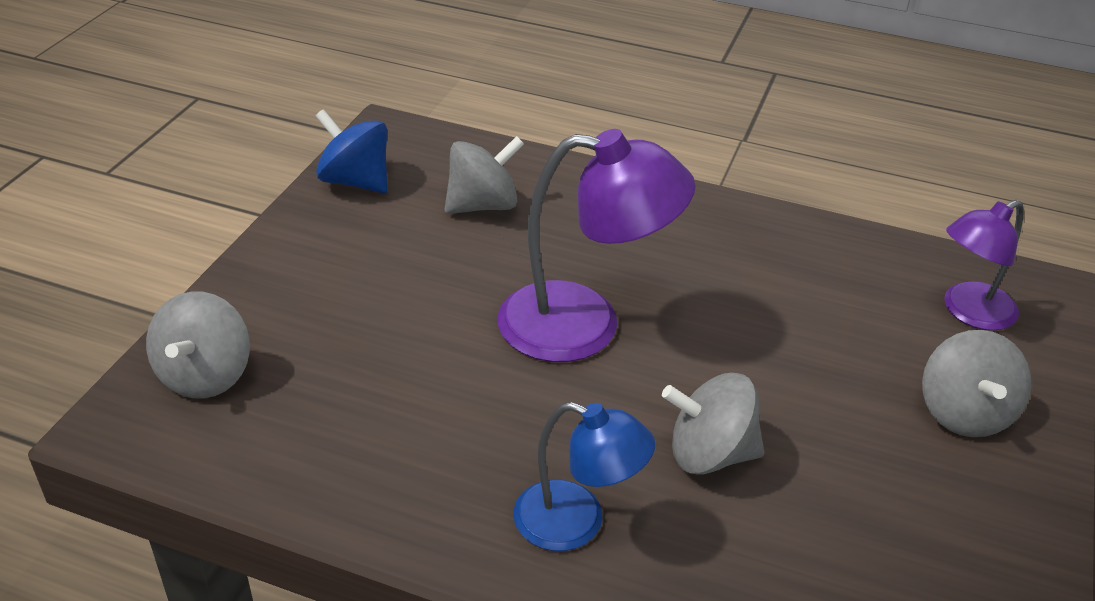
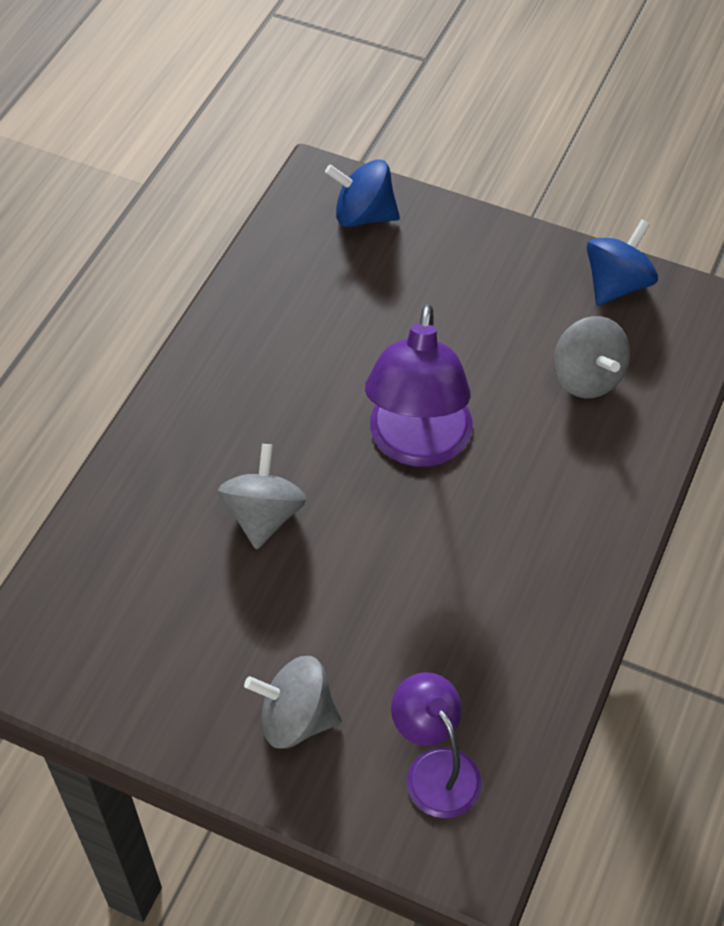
camera: 95 degrees right, 15 degrees up
grey spinning top [146,292,250,398] -> blue spinning top [325,159,400,227]
blue lamp [513,402,655,551] -> none

